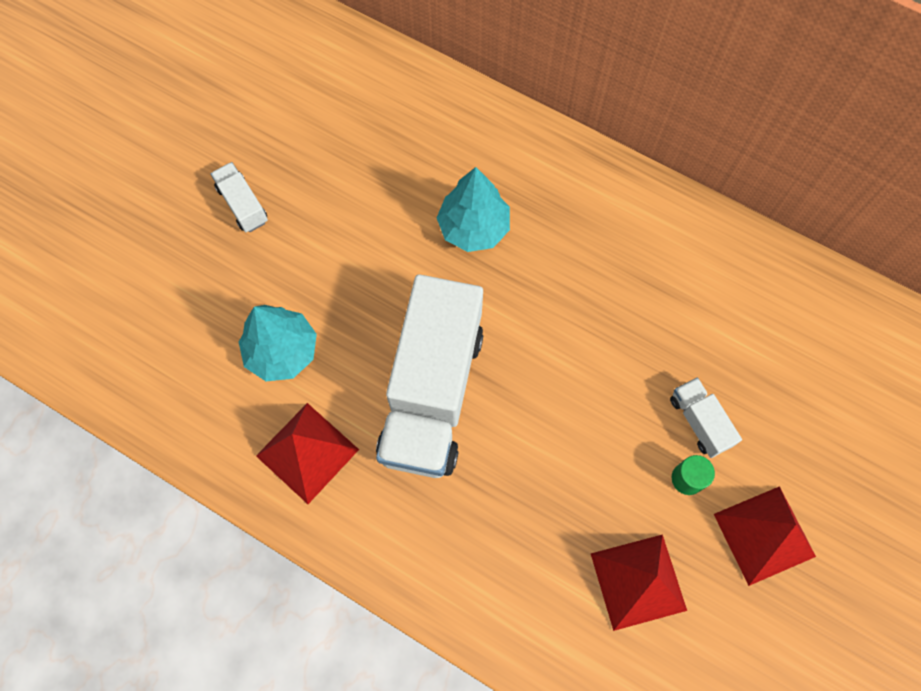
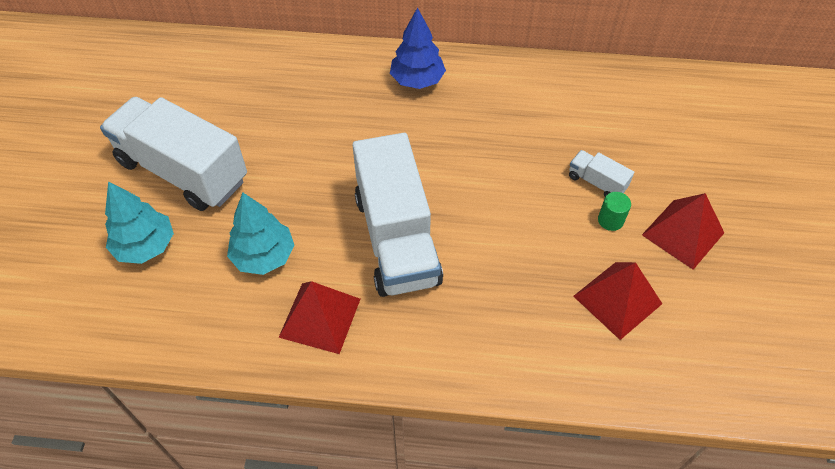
camera: 25 degrees left, 15 degrees down
white truck [211,162,268,232] -> white truck [100,97,247,211], size x2.39
turquoise tree [437,167,510,252] -> turquoise tree moved to [105,181,174,264]
none -> blue tree [390,7,446,89]

